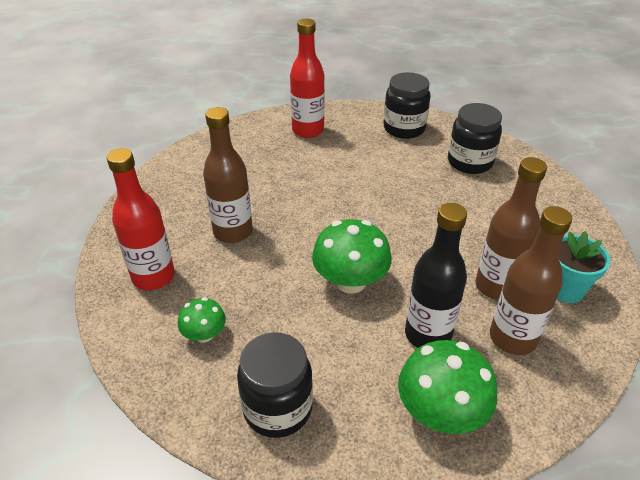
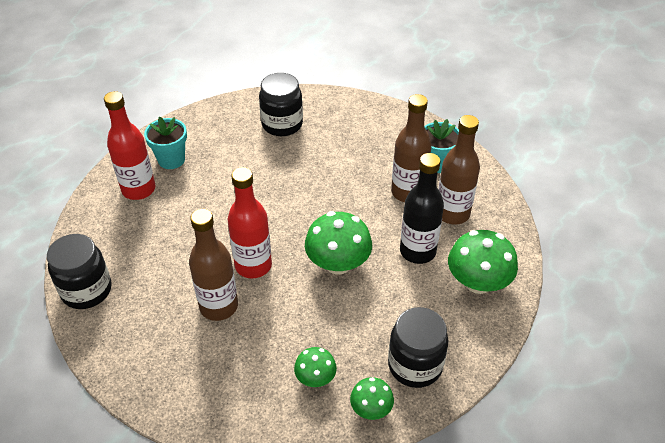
camera: 55 degrees left, 5 degrees up
red bottle [107,148,175,290] -> red bottle moved to [228,167,272,278]
black jar [383,72,431,139] -> black jar moved to [47,234,112,309]
none -> turquoise flower pot [144,117,187,169]
none -> green mushroom [350,377,394,420]

